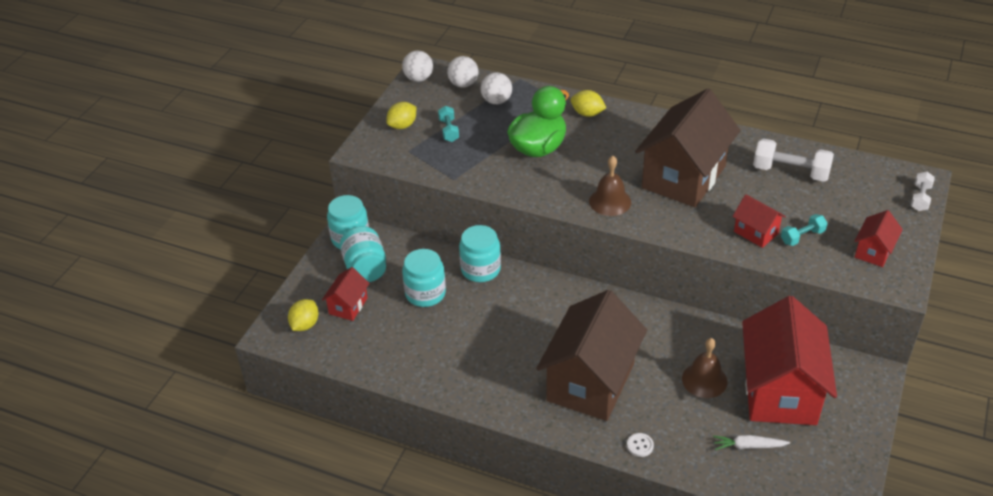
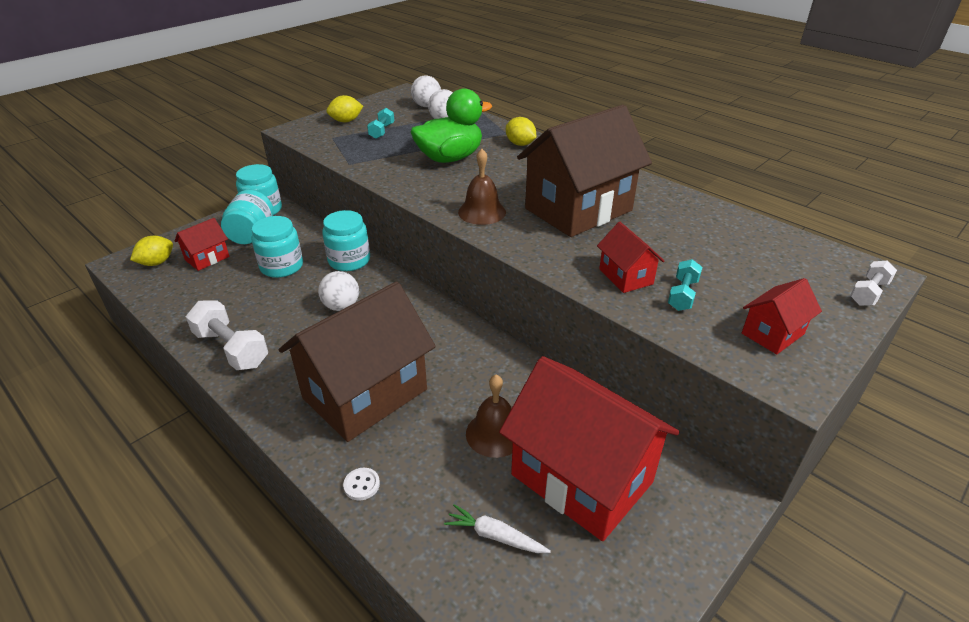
camera: 20 degrees right, 5 degrees down
white ball [402,51,433,82] -> white ball moved to [318,271,359,311]
red house [742,296,837,425] -> red house turned 75 degrees counterclockwise [499,356,679,541]
white dumbbell [753,138,834,182] -> white dumbbell moved to [186,300,268,370]
turquoise dumbbell [781,214,828,246] -> turquoise dumbbell turned 60 degrees counterclockwise [668,259,702,311]

